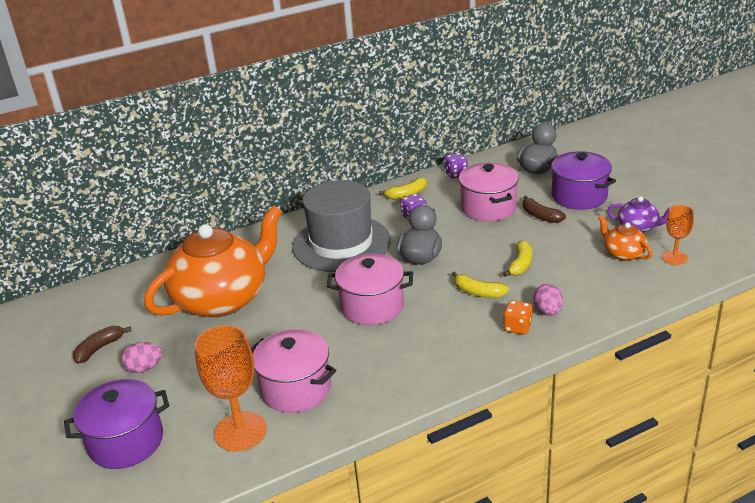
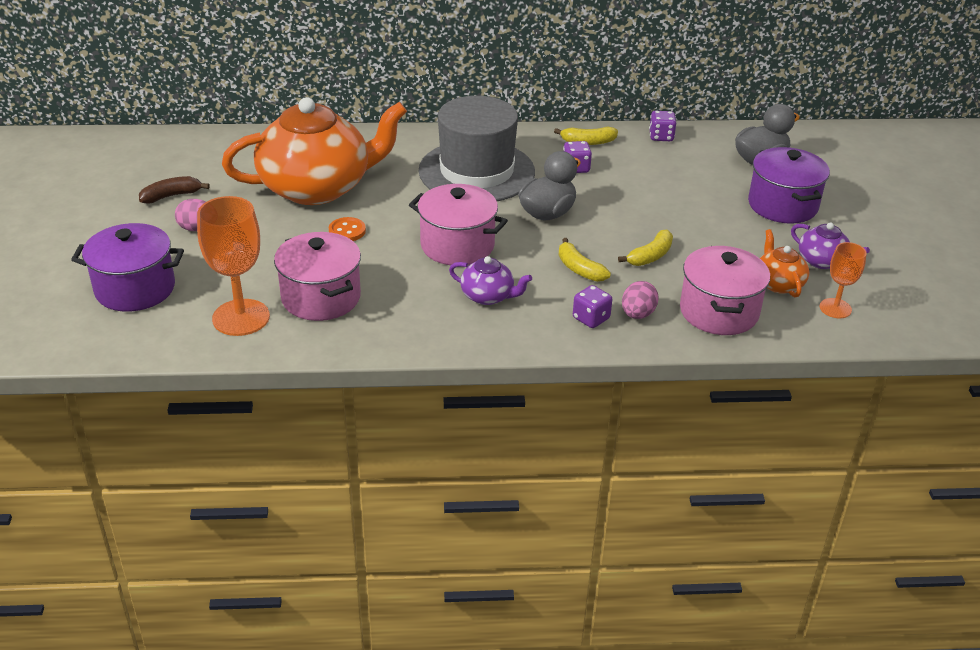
camera: 20 degrees right, 5 degrees up
pink pot [459,163,519,222] -> pink pot moved to [680,246,770,335]
orange dice [503,300,533,335] -> purple dice [573,285,612,328]
brown banana [523,196,566,223] -> none
none -> orange button [329,217,366,241]
none -> purple teapot [449,256,532,305]

